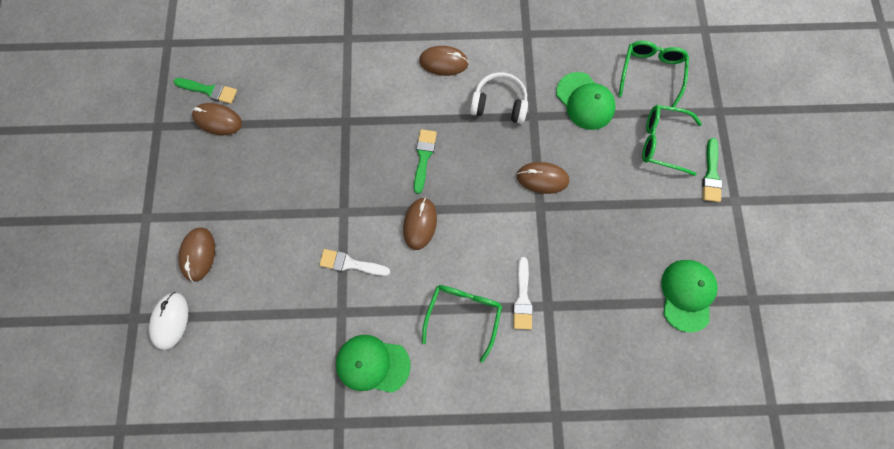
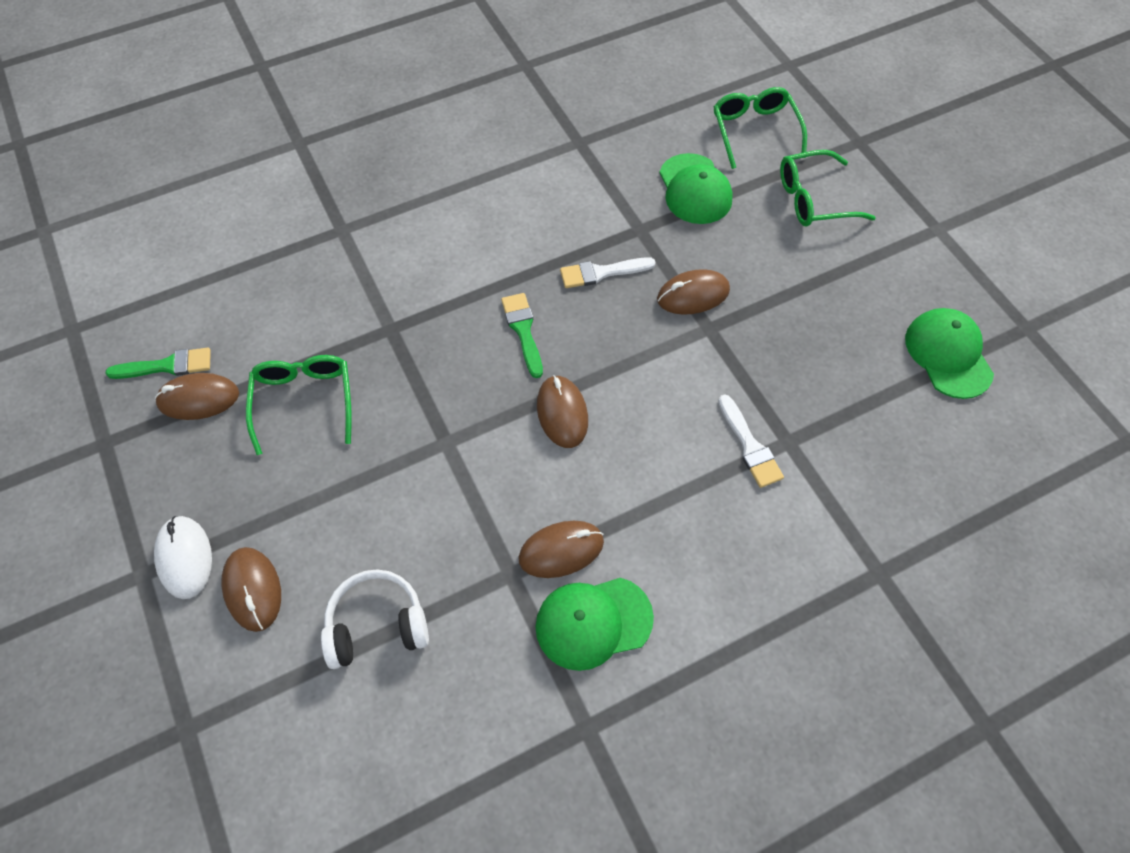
camera: 25 degrees left, 15 degrees down
white mouse [149,292,188,350] -> white mouse moved to [154,516,212,599]
white brush [319,249,390,276] -> white brush moved to [560,257,656,288]
brown mouse [419,46,469,76] -> brown mouse moved to [518,521,604,578]
green glasses [422,285,502,363] -> green glasses moved to [246,355,352,455]
white headphones [470,72,528,124] -> white headphones moved to [321,569,429,669]
green cap [556,72,616,130] -> green cap turned 45 degrees clockwise [659,153,733,224]
green brush [702,138,722,202] -> none

